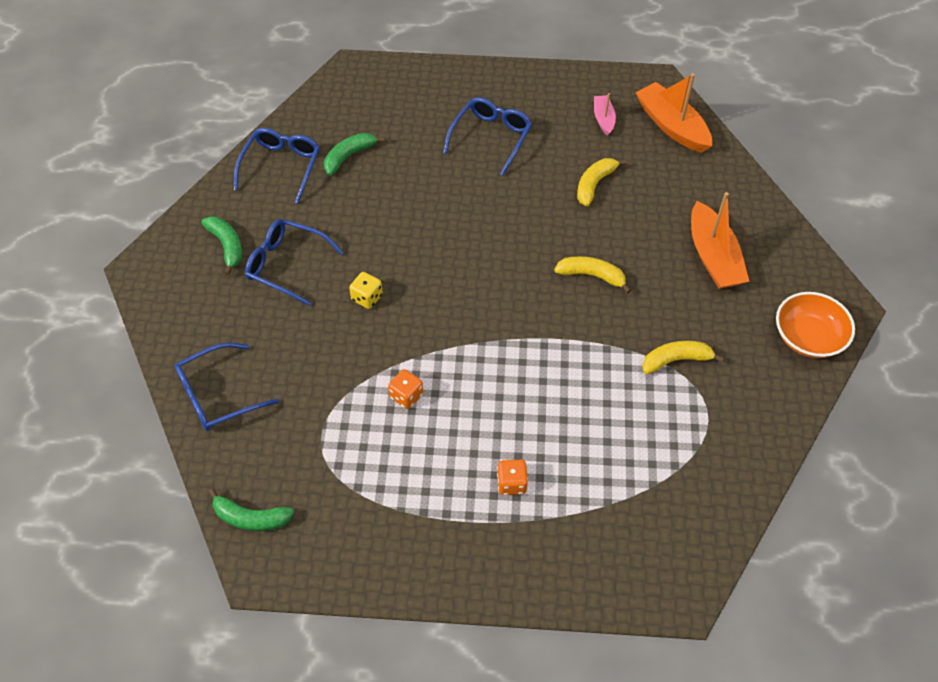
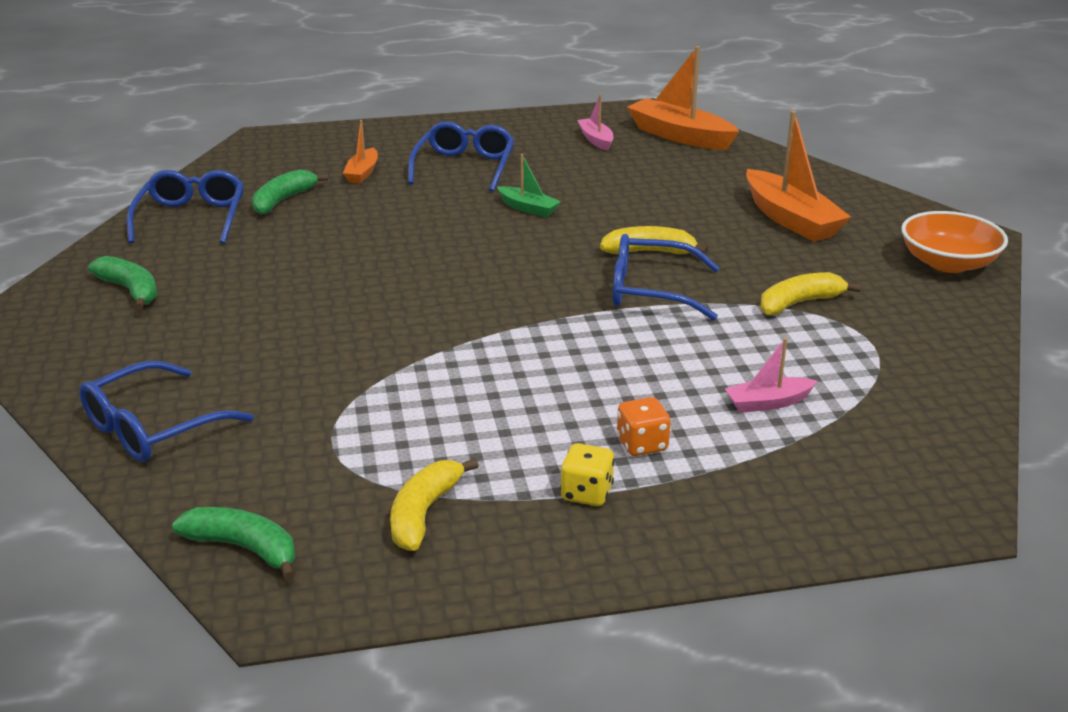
camera: 15 degrees left, 25 degrees down
green banana [208,488,294,531] -> green banana turned 150 degrees counterclockwise [172,507,296,581]
blue glasses [245,219,344,306] -> blue glasses moved to [612,234,720,320]
yellow dice [349,272,383,309] -> yellow dice moved to [560,443,615,506]
orange dice [388,369,423,409] -> none
yellow banana [577,158,627,206] -> yellow banana moved to [390,458,479,551]
none -> orange boat [343,120,378,184]
none -> green boat [497,154,561,217]
none -> pink boat [725,338,817,413]

